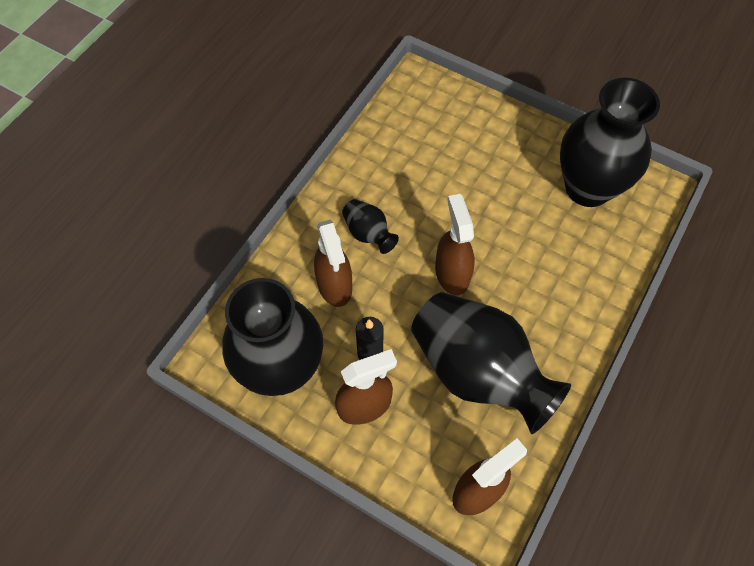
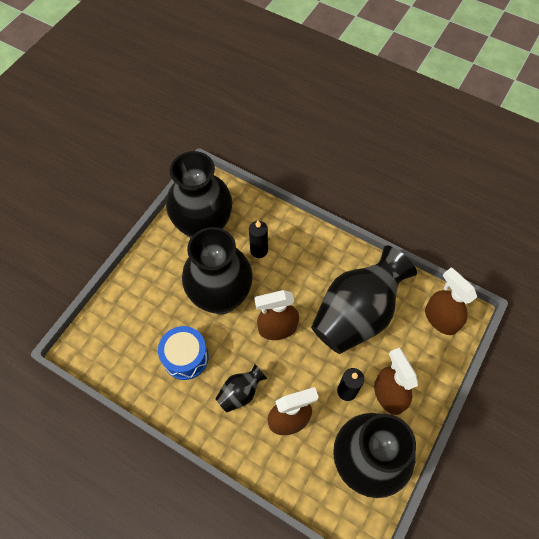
camera: 90 degrees left, 0 degrees up
none -> blue drum [158,326,209,380]
none -> black vase [182,227,253,314]
none -> black candle [249,221,268,258]

